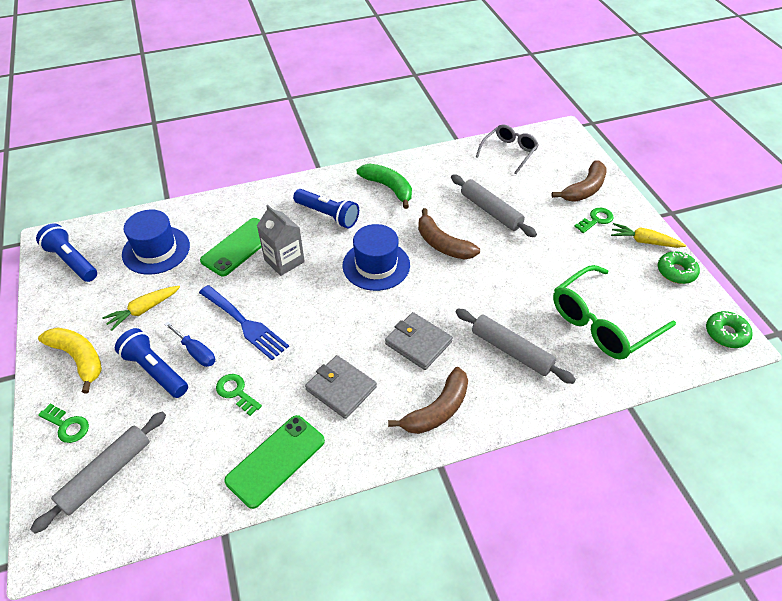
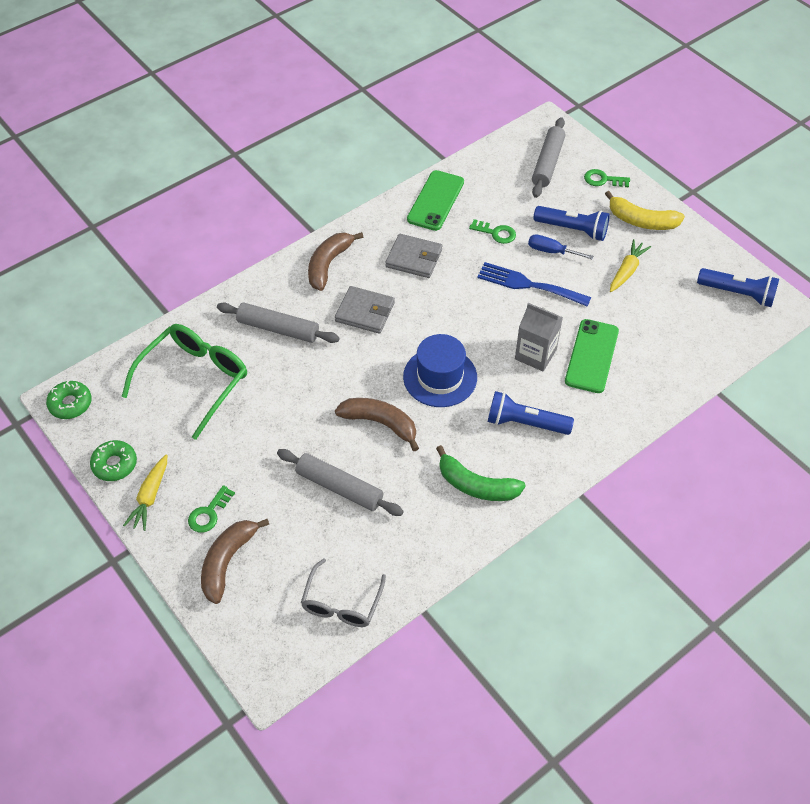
camera: 160 degrees right, 5 degrees up
blue hat [122,210,190,275] -> none
yellow carrot [611,223,686,248] -> yellow carrot turned 105 degrees clockwise [123,454,167,531]

